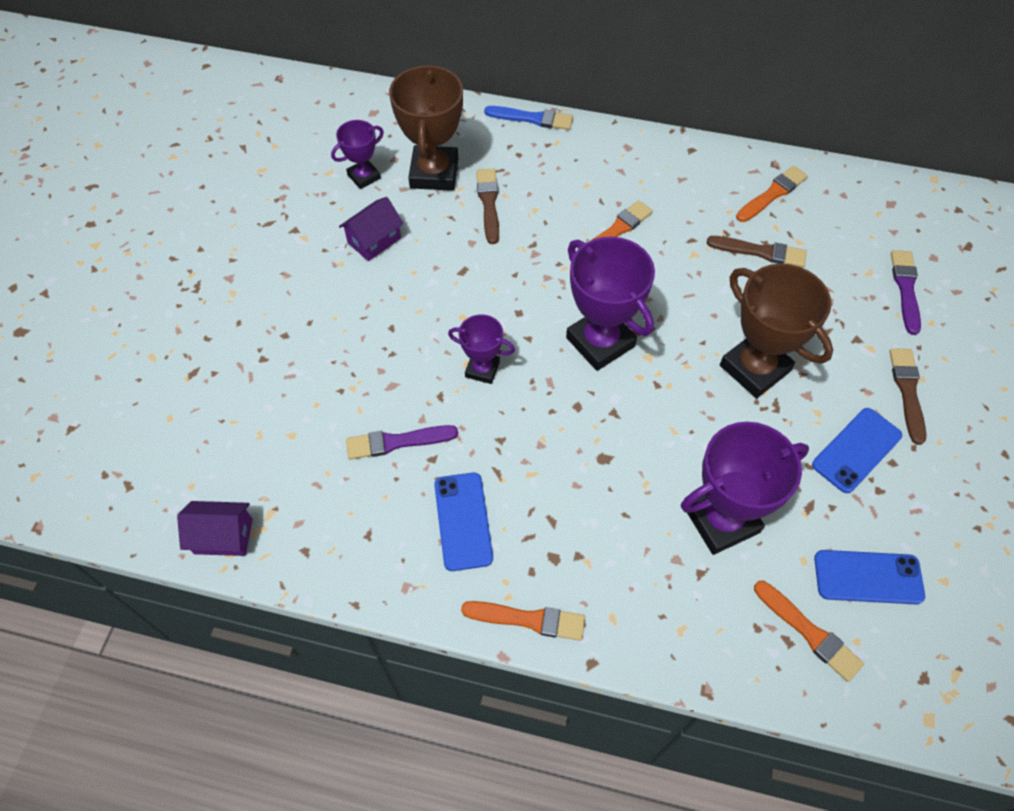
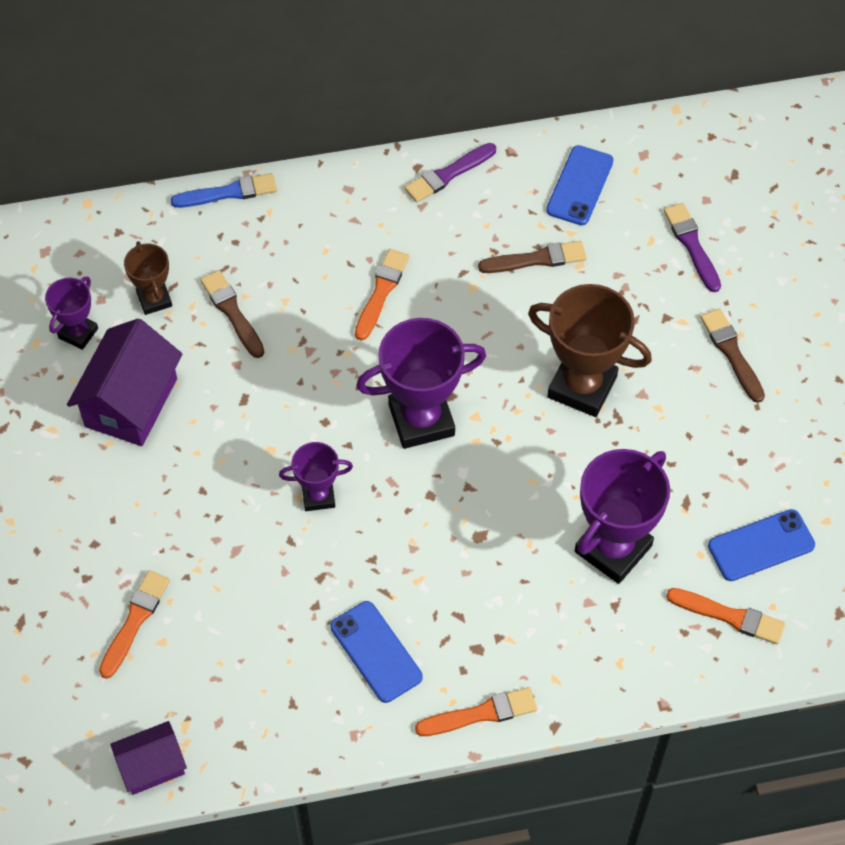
camera: 25 degrees left, 0 degrees up
purple house [339,197,404,261] -> purple house [67,319,182,446], size x1.69
purple brush [346,425,458,459] -> purple brush moved to [404,143,496,203]
brown trophy [389,64,463,191] -> brown trophy [124,241,172,315], size x0.55
purple trophy [566,237,655,371] -> purple trophy turned 45 degrees counterclockwise [356,318,486,449]
orange brush [736,166,808,222] -> orange brush moved to [99,570,170,679]
blue phone [812,408,902,493] -> blue phone moved to [546,145,614,225]

